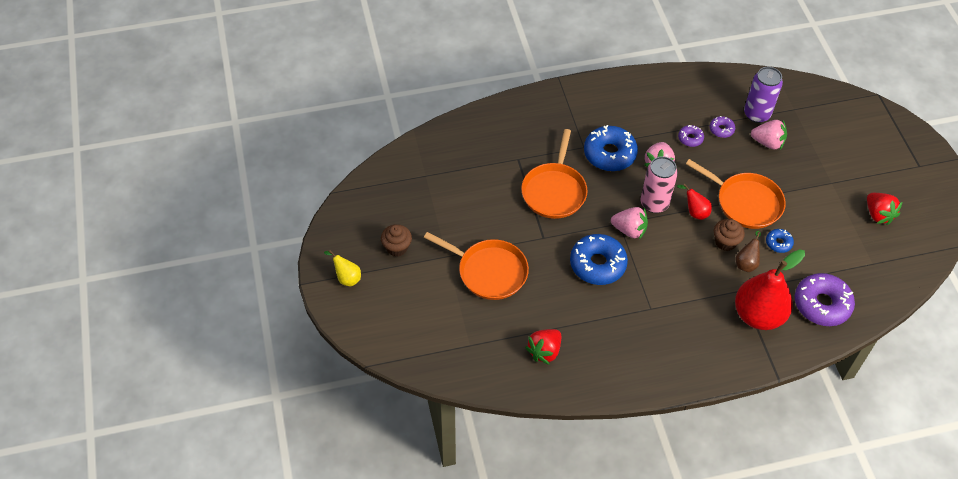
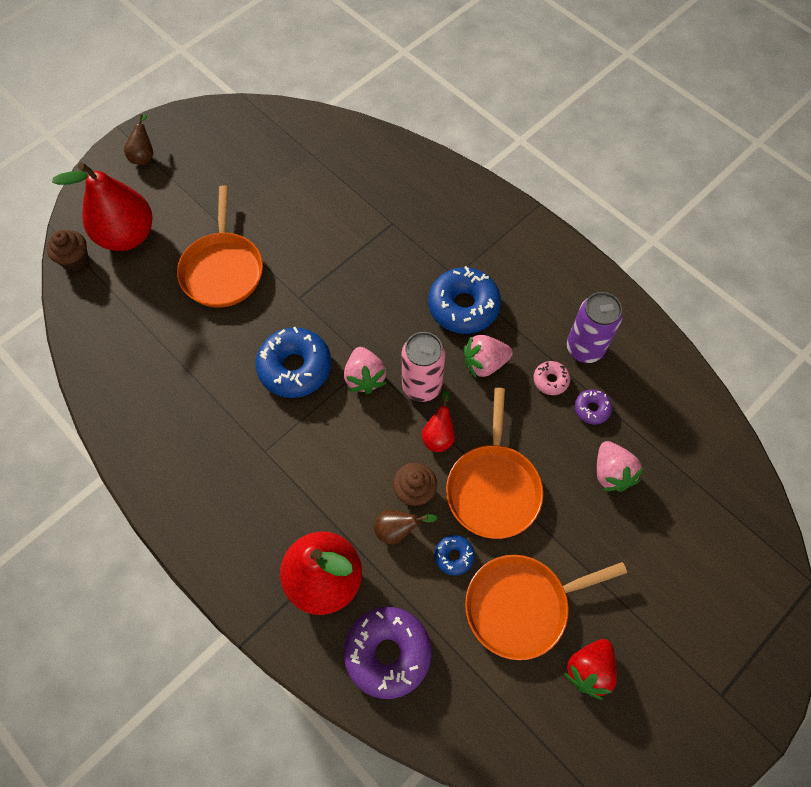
camera: 60 degrees right, 10 degrees up
yellow pear [324,250,361,286] -> brown pear [124,114,153,165]
brown cupcake [381,224,412,257] -> brown cupcake moved to [47,230,88,271]
orange pan [521,129,588,219] -> orange pan moved to [465,555,627,660]
red strawberry [525,329,561,365] -> none
purple donut [678,125,704,147] -> pink donut [533,361,570,395]
purple can [744,67,783,123] -> purple can moved to [567,292,623,363]
none -> red pear [52,162,153,251]

